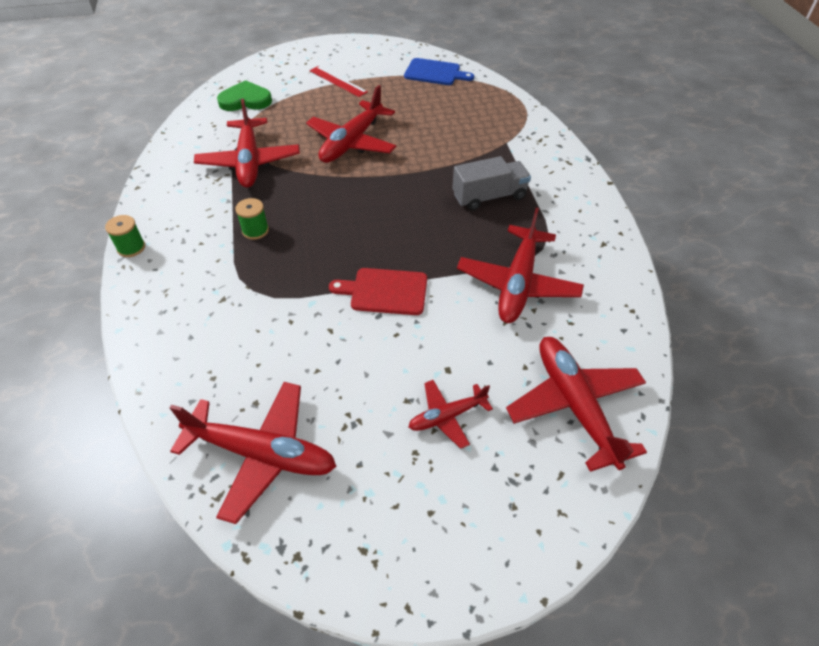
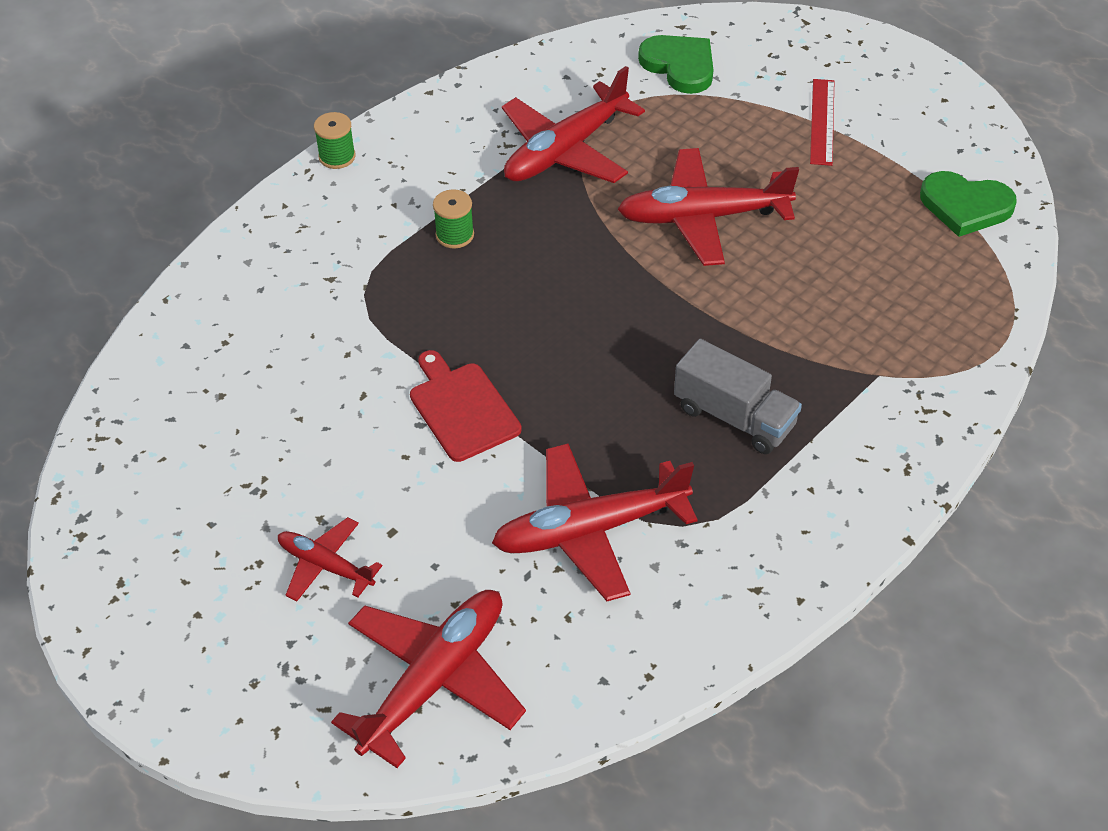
camera: 55 degrees right, 0 degrees up
red plane [170,382,337,524] -> none
blue cutting board [404,58,474,85] -> green heart [920,171,1017,237]

